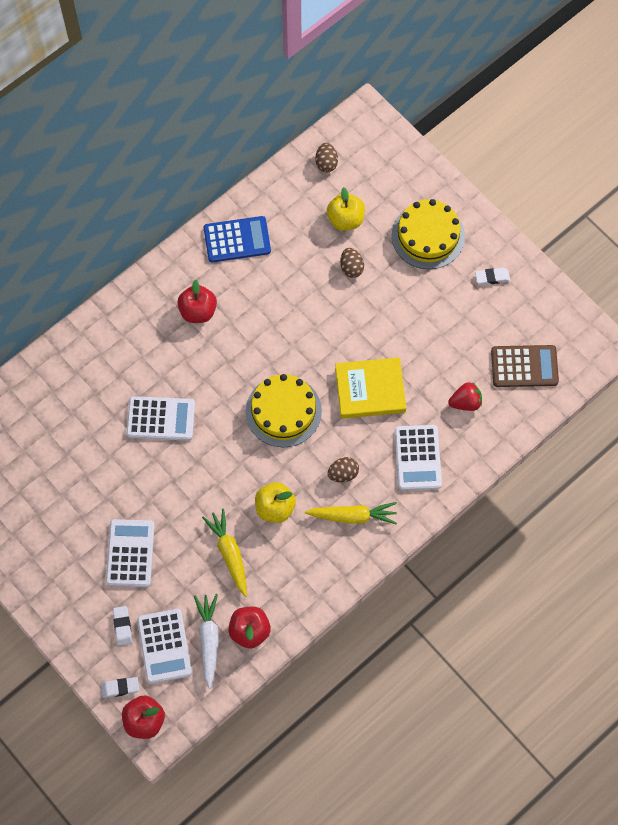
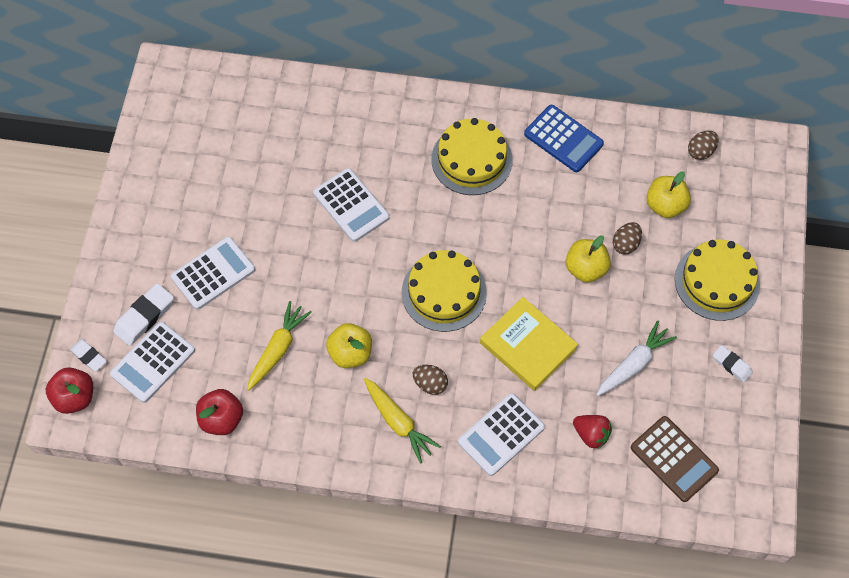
camera: 50 degrees right, 5 degrees down
white eraser [113,606,132,646] -> white eraser [113,283,174,346], size x1.62
red apple [177,280,217,323] -> yellow cake [432,118,513,195]
white carrot [194,594,219,688] -> white carrot moved to [596,321,677,396]
none -> yellow apple [566,236,611,283]

